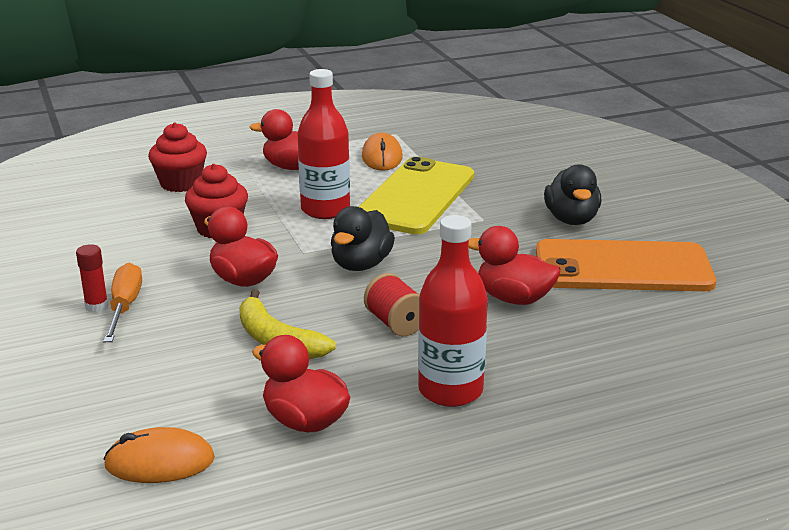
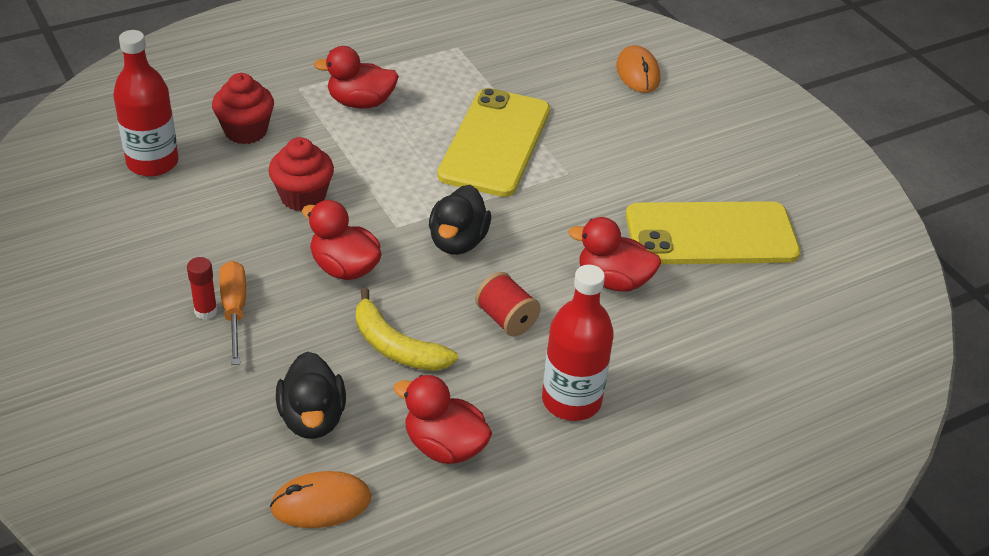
camera: 10 degrees left, 15 degrees up
red bottle [297,69,350,219] -> red bottle moved to [113,30,179,177]
orange mouse [362,132,403,171] -> orange mouse moved to [616,45,660,93]
orange phone [536,239,716,291] -> yellow phone [626,201,800,264]
black duck [544,164,601,225] -> black duck moved to [276,351,346,439]

